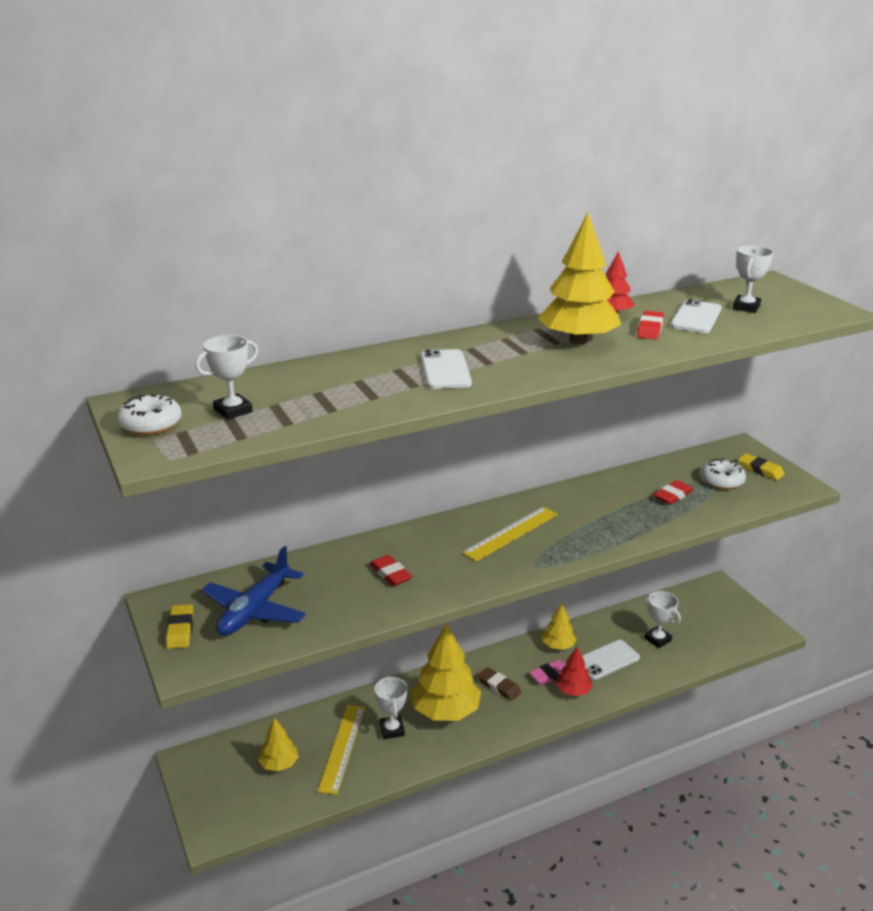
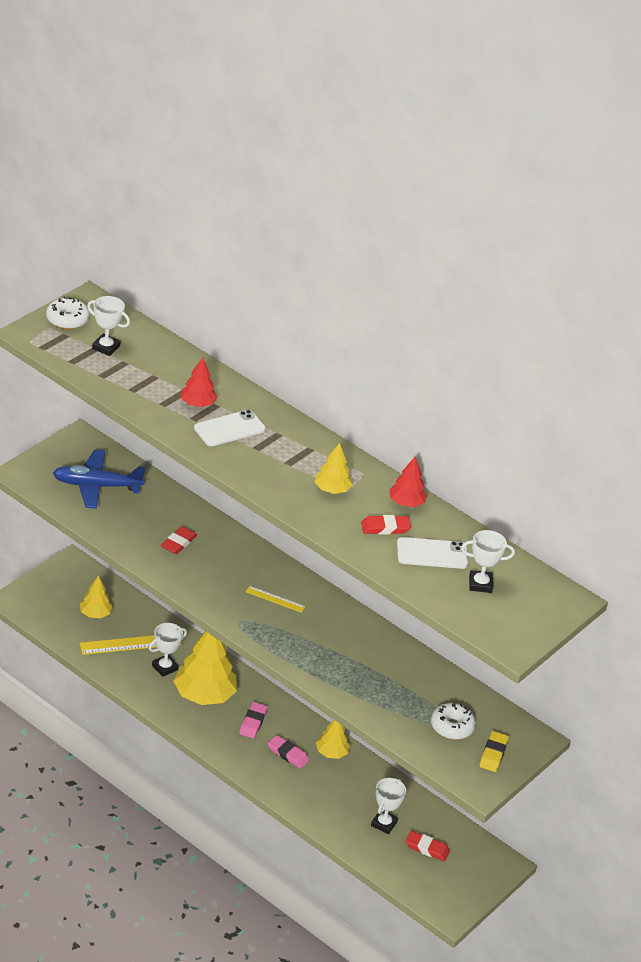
camera: 60 degrees right, 10 degrees up
yellow eraser [166,604,194,649] -> none
yellow ruler [462,507,558,561] -> yellow ruler [246,586,306,613], size x0.57
brown eraser [477,667,521,701] -> pink eraser [239,702,268,738]
yellow tree [538,213,621,344] -> yellow tree [315,443,353,494], size x0.53
red tree [556,647,593,696] -> red tree moved to [181,358,217,407]
white phone [582,640,640,680] -> none
red eraser [654,480,693,505] -> red eraser moved to [405,831,450,861]

